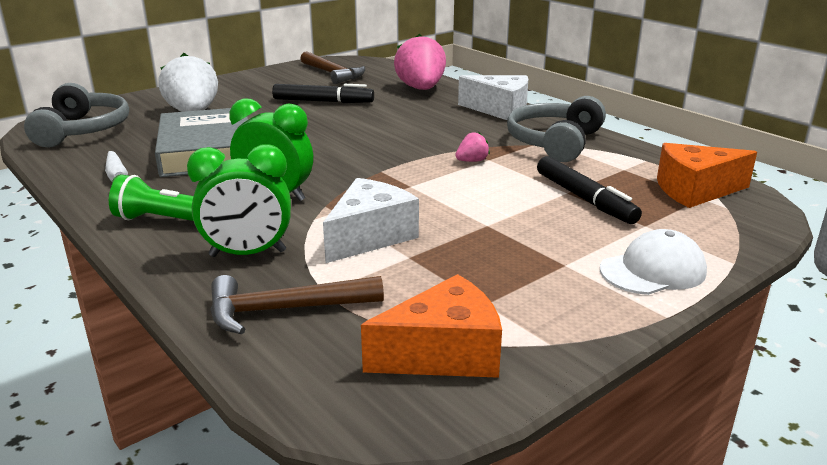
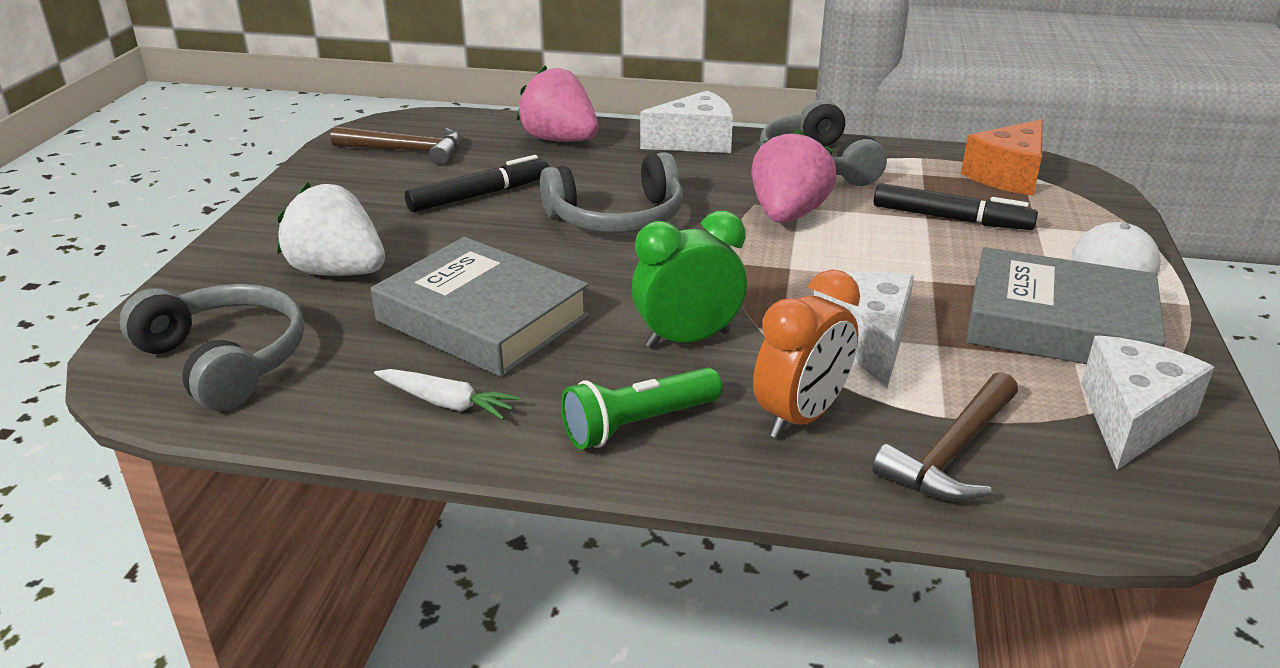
camera: 40 degrees left, 5 degrees up
green clock [187,144,291,257] -> orange clock [753,269,860,439]
orange cheese [361,274,502,378] -> white cheese [1081,335,1215,470]
pink strawberry [455,132,490,162] -> pink strawberry [752,129,837,223], size x2.25
none -> grey headphones [540,152,683,233]
none -> grey book [966,247,1166,364]

